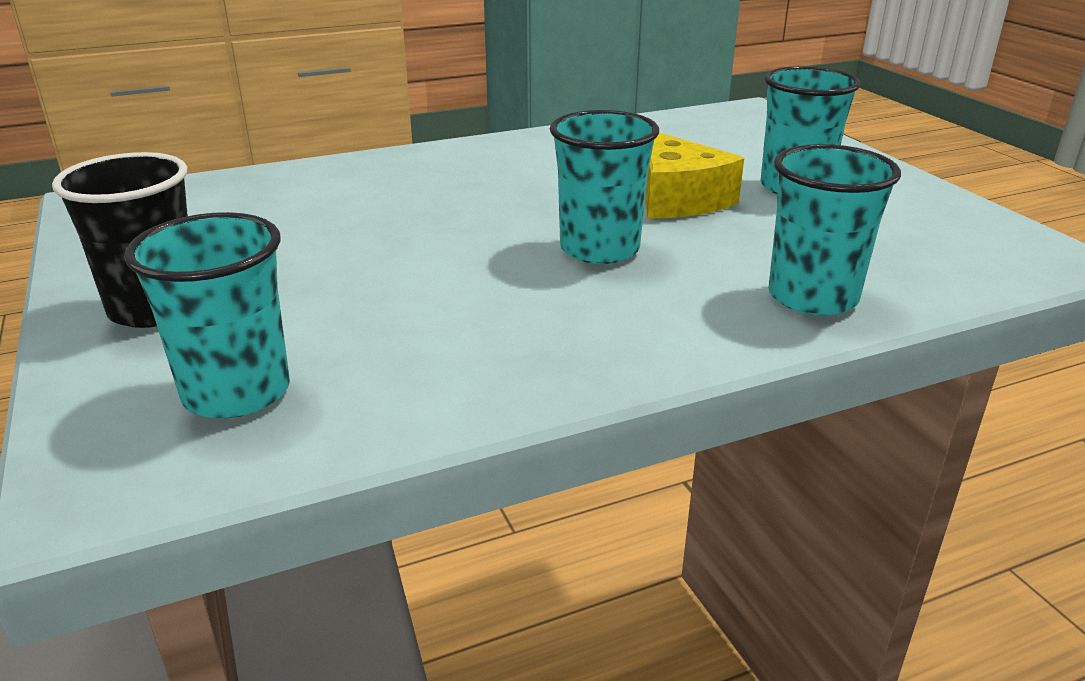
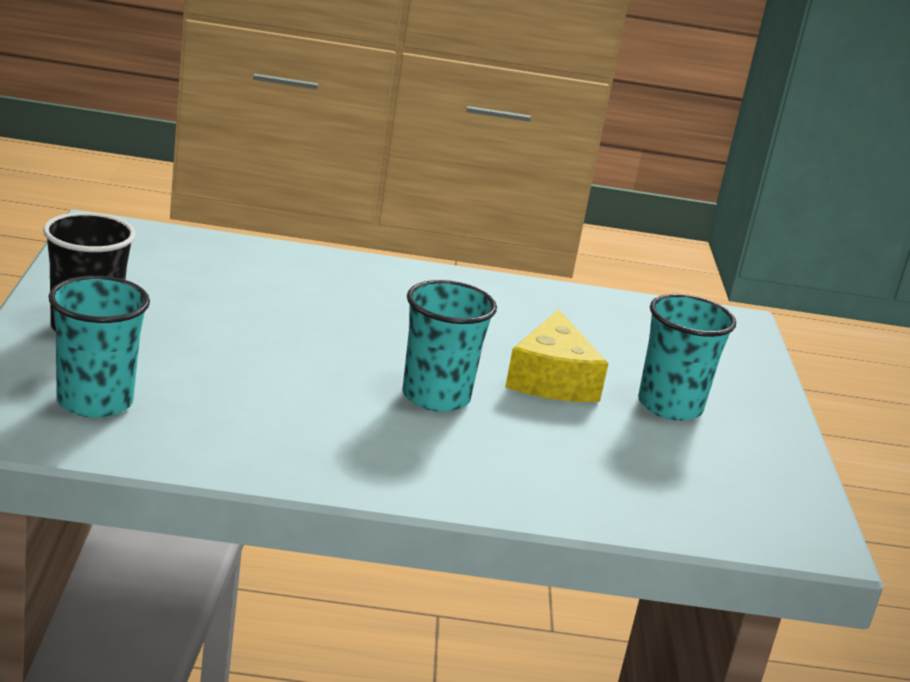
camera: 20 degrees right, 5 degrees down
turquoise cup [768,144,901,316] -> none

